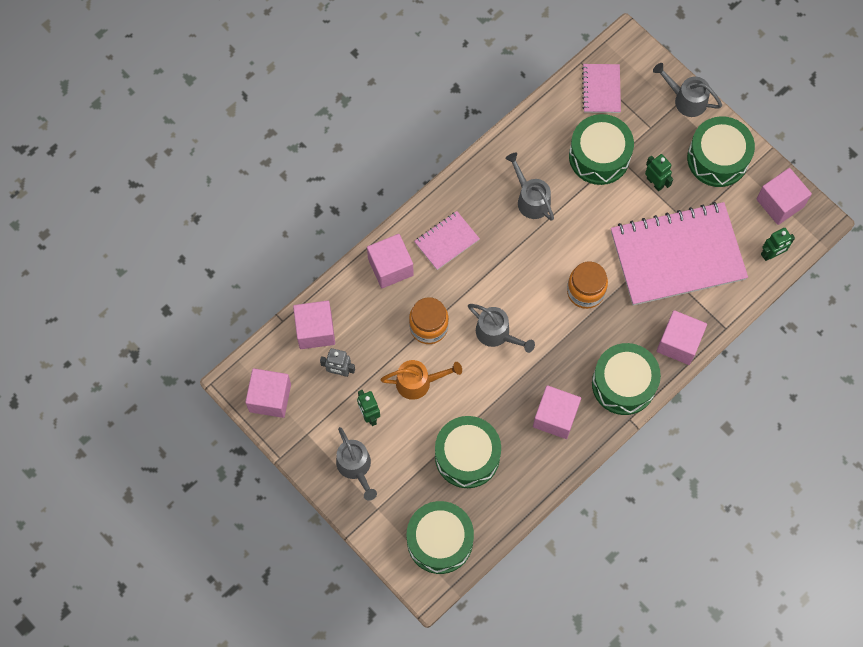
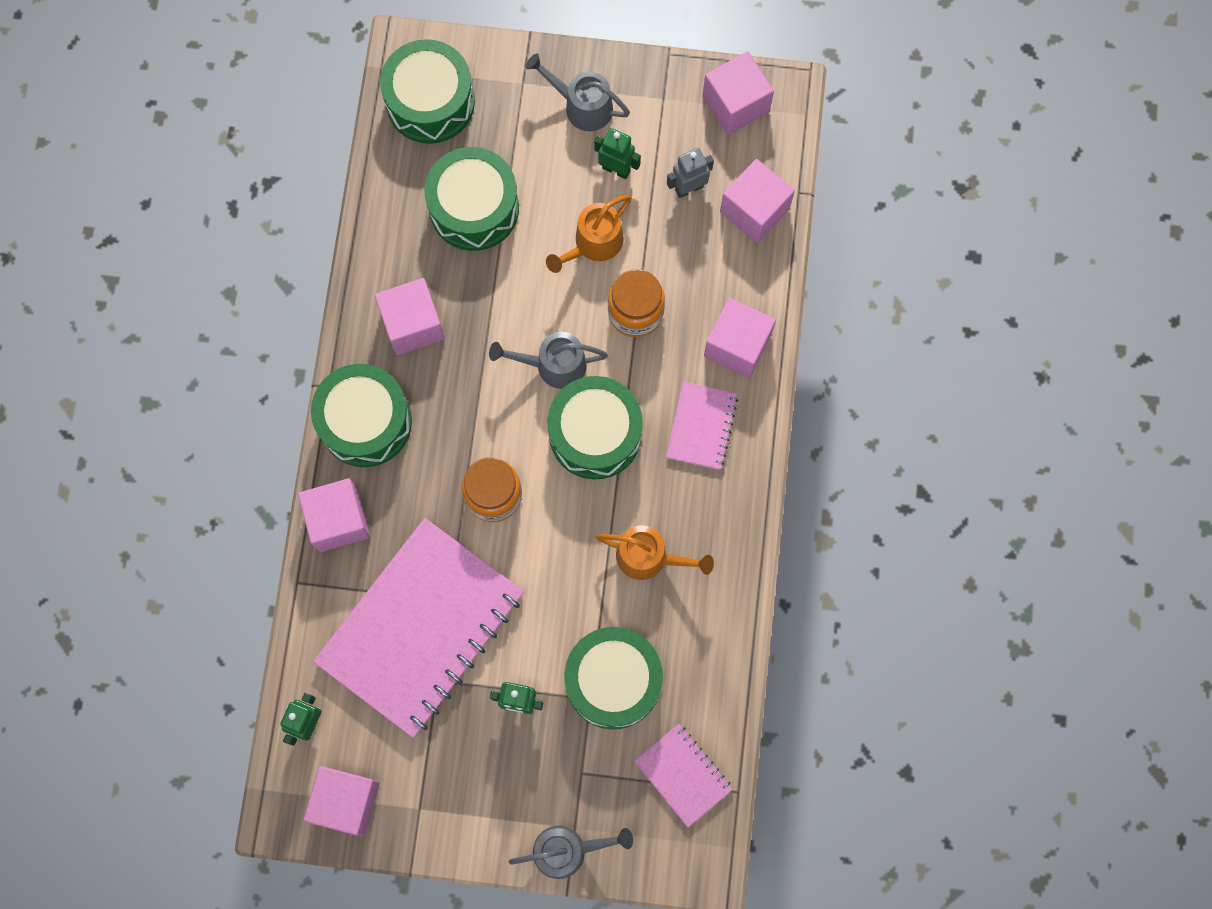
camera: 140 degrees right, 5 degrees up
grey watering can [505,153,554,221] -> orange watering can [596,525,714,580]
green drum [687,116,755,187] -> green drum moved to [547,376,643,479]

